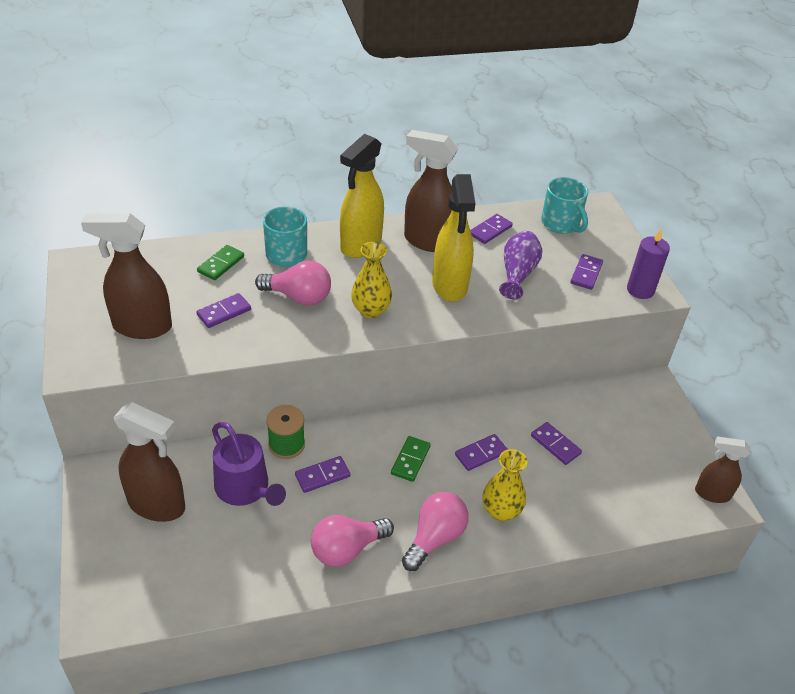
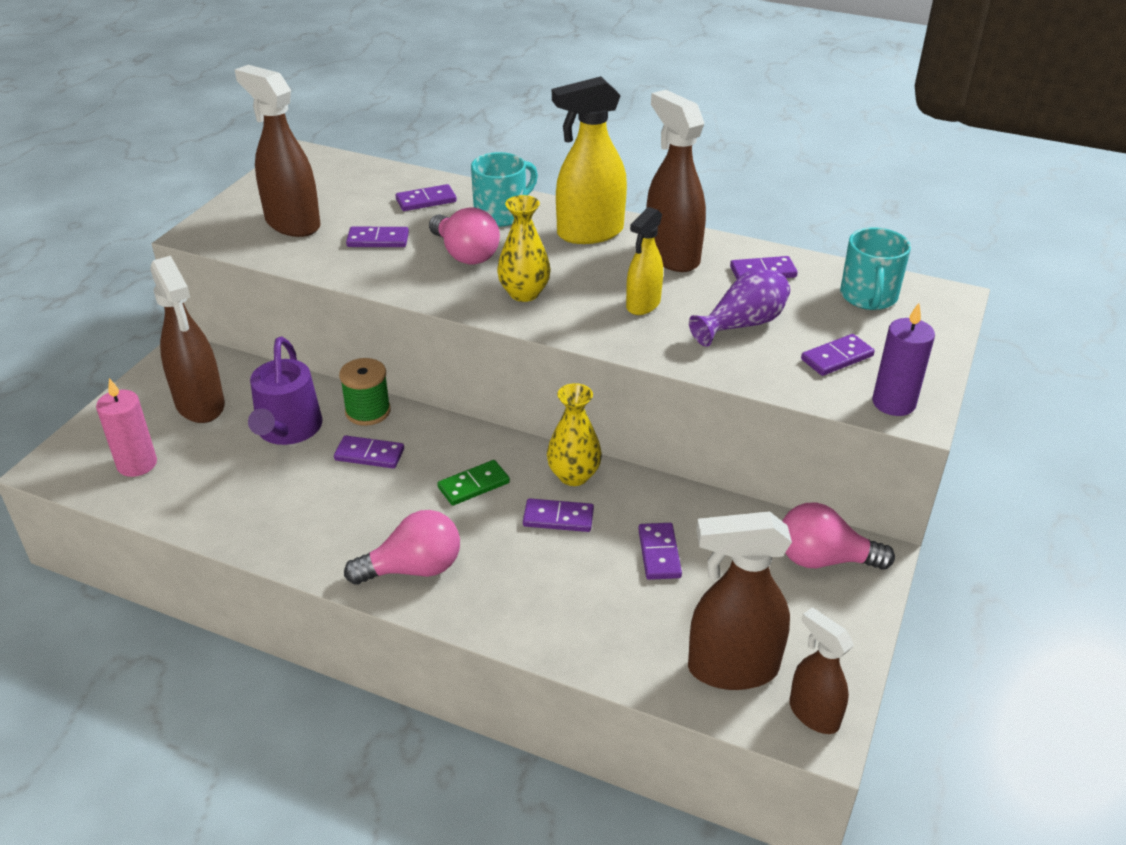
camera: 40 degrees right, 5 degrees down
green domino [197,245,244,280] -> purple domino [396,184,457,211]
pink light bulb [311,515,394,567] -> pink light bulb moved to [782,503,895,570]
yellow spray bottle [432,174,476,302] -> yellow spray bottle [626,207,663,315], size x0.61
yellow vase [482,449,527,521] -> yellow vase moved to [547,383,602,486]
none -> pink candle [96,378,157,477]
none -> brown spray bottle [688,511,792,690]

